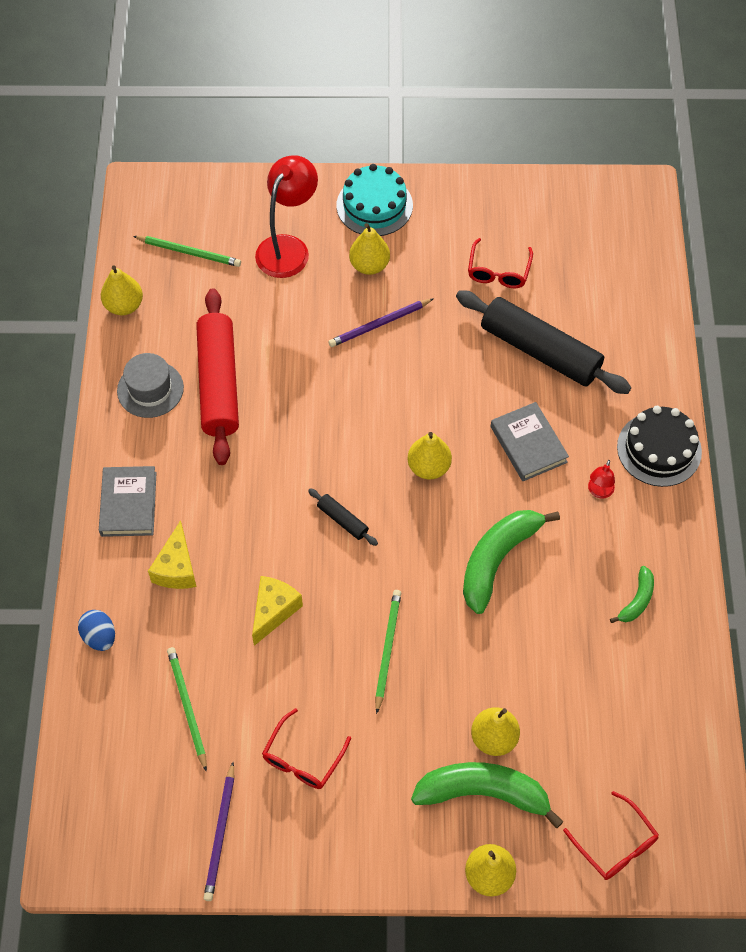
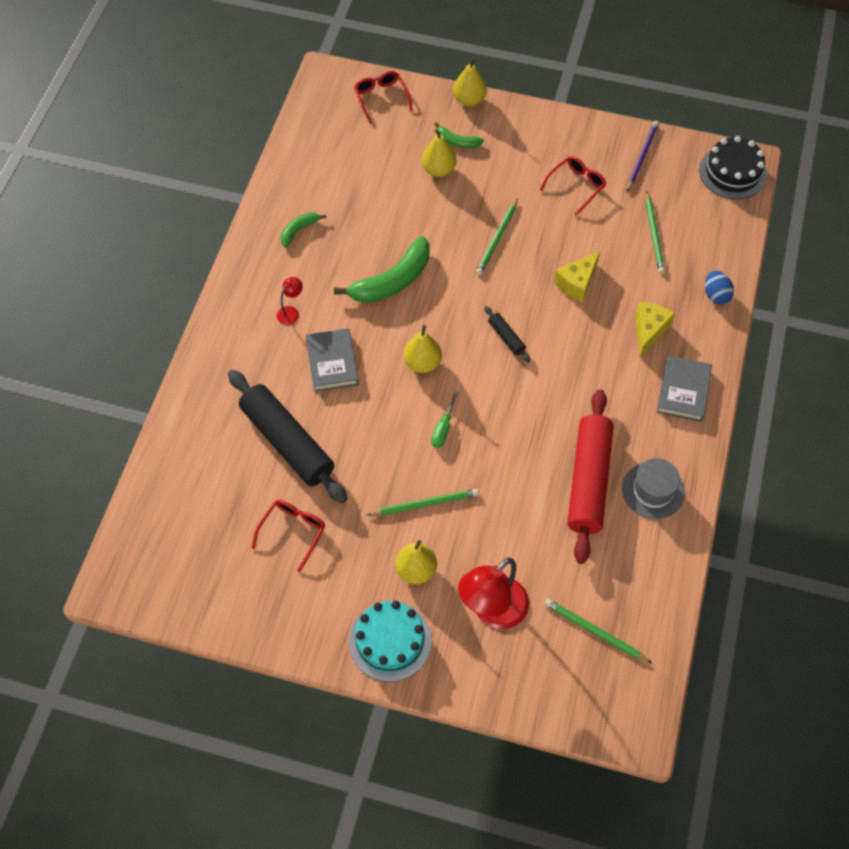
camera: 165 degrees left, 0 degrees up
yellow pear [101,265,143,315] -> none
purple pencil [328,298,434,347] -> green pencil [367,489,479,516]
green banana [411,762,564,829] -> green banana [434,122,484,148], size x0.51
black cake [617,406,702,487] -> black cake moved to [699,136,767,199]
none -> green screwdriver [431,391,459,448]

